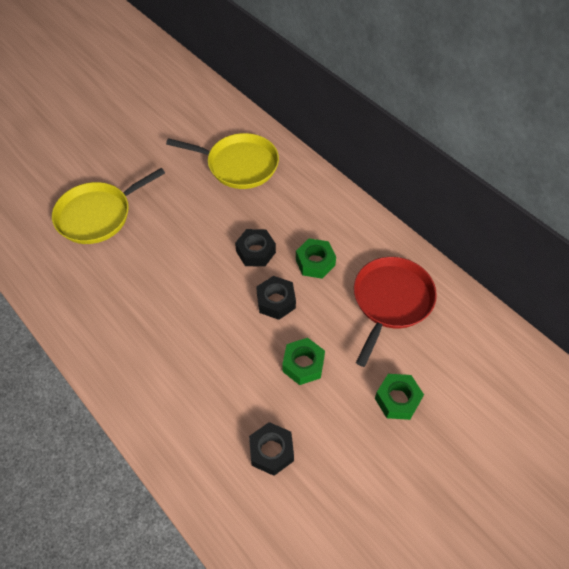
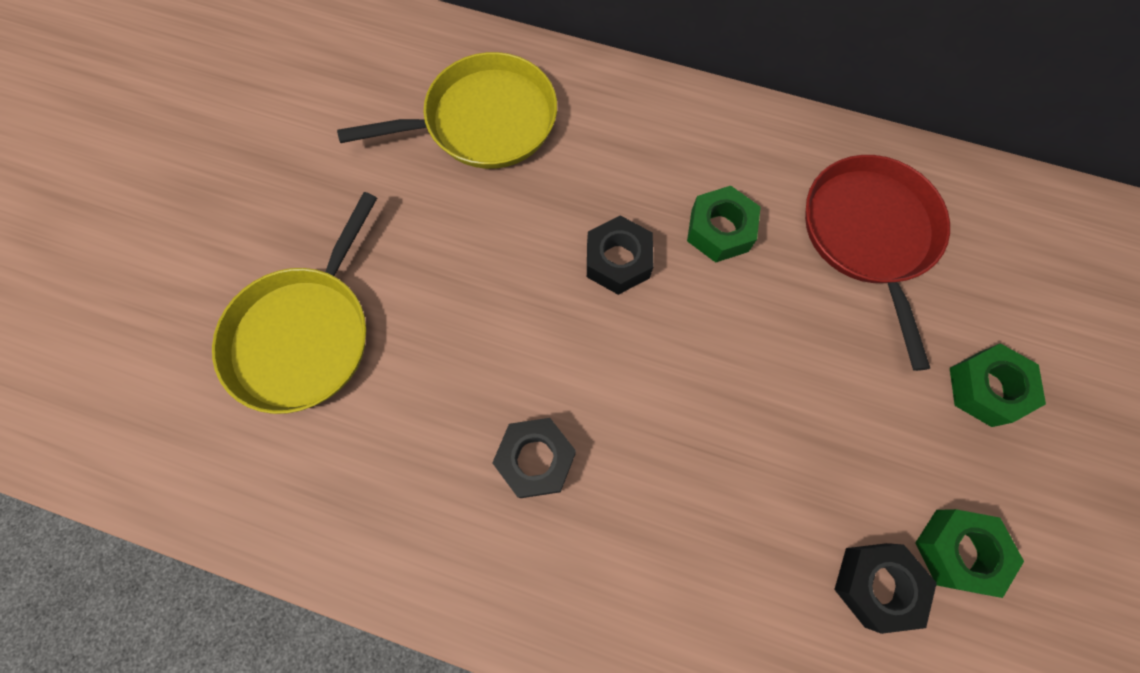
camera: 30 degrees left, 15 degrees up
black nut [256,276,296,320] -> black nut moved to [492,418,576,498]
green nut [282,338,325,385] -> green nut moved to [915,509,1024,598]

